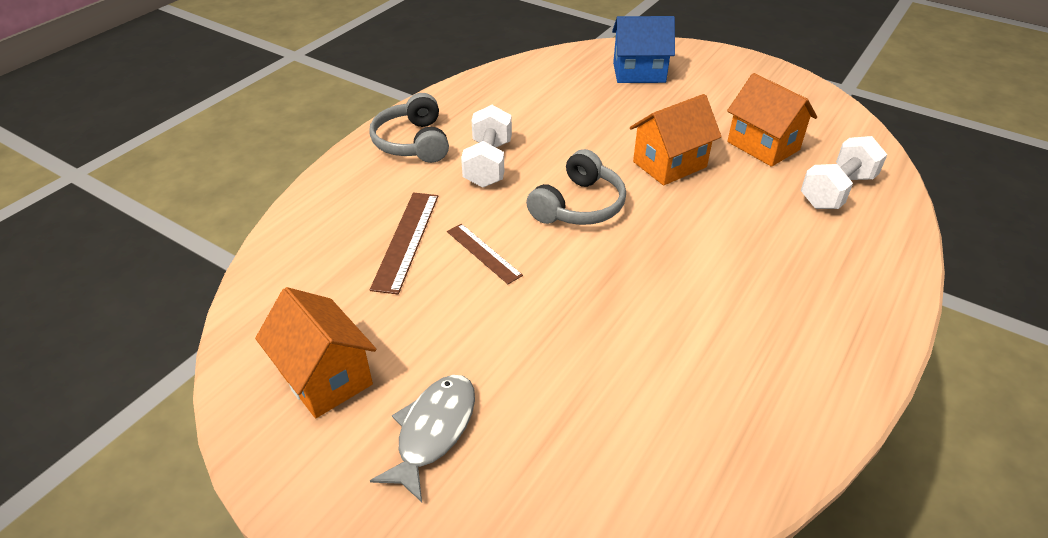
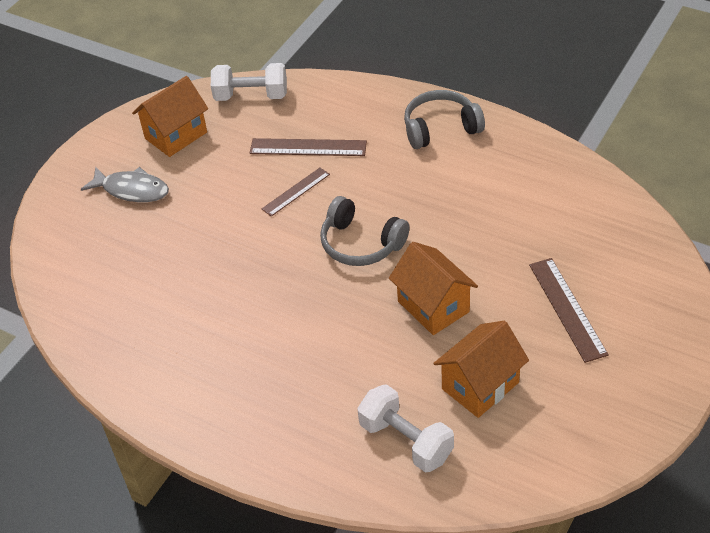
camera: 90 degrees right, 5 degrees up
white dumbbell [461,105,512,188] -> white dumbbell moved to [211,63,287,101]
blue house [612,16,675,83] -> none
none -> brown ruler [529,258,609,363]

